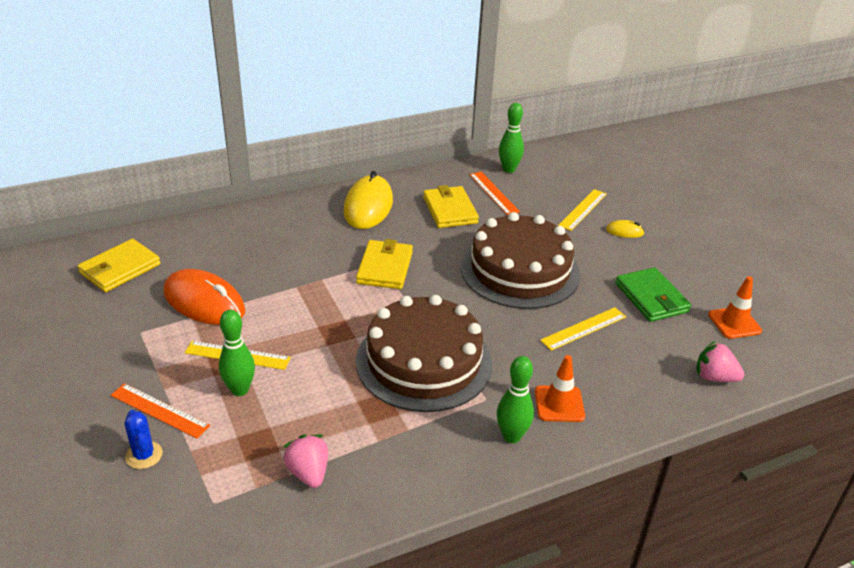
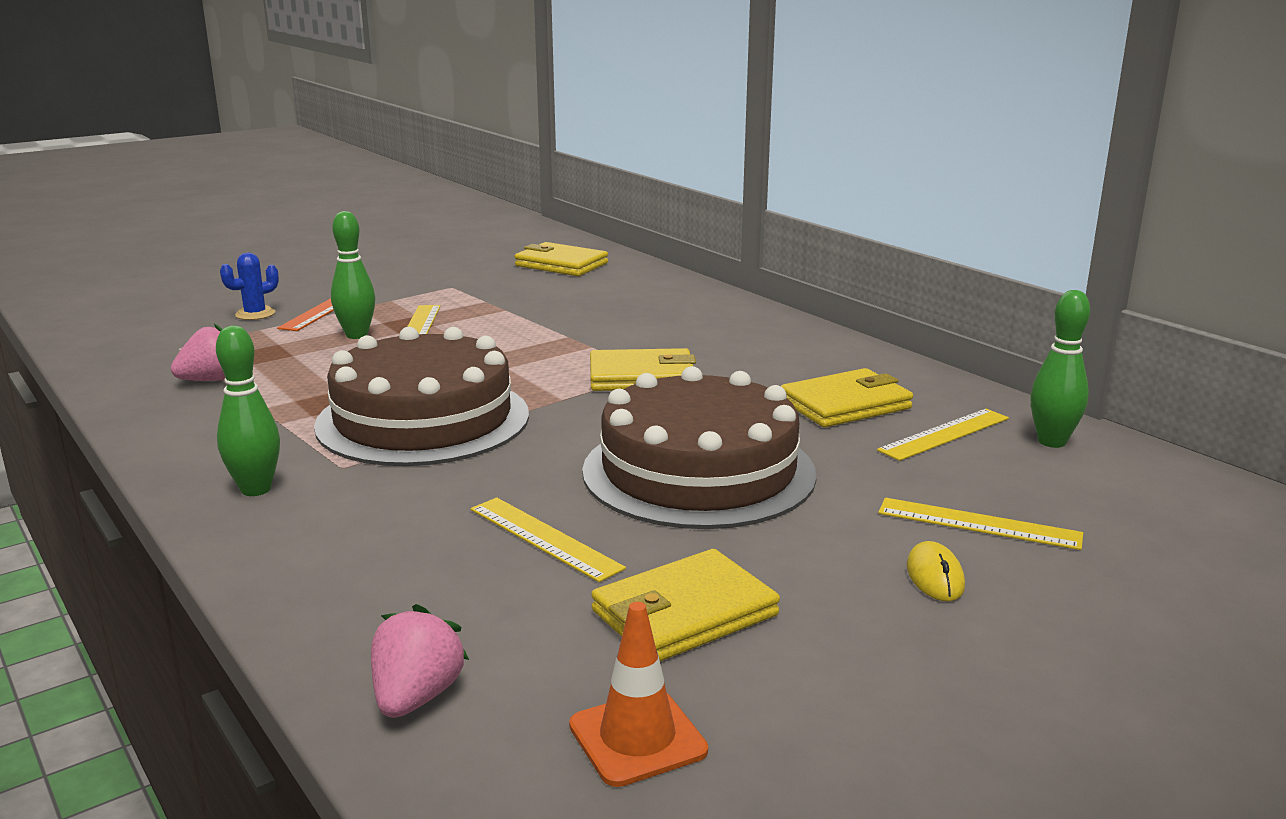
camera: 80 degrees right, 15 degrees down
orange mouse [163,269,245,325] -> none
yellow mouse [344,171,393,229] -> none
orange ruler [469,172,520,215] -> yellow ruler [877,409,1009,461]
orange traffic cone [535,355,585,422] -> none
green wallet [615,267,691,322] -> yellow wallet [591,549,780,661]

